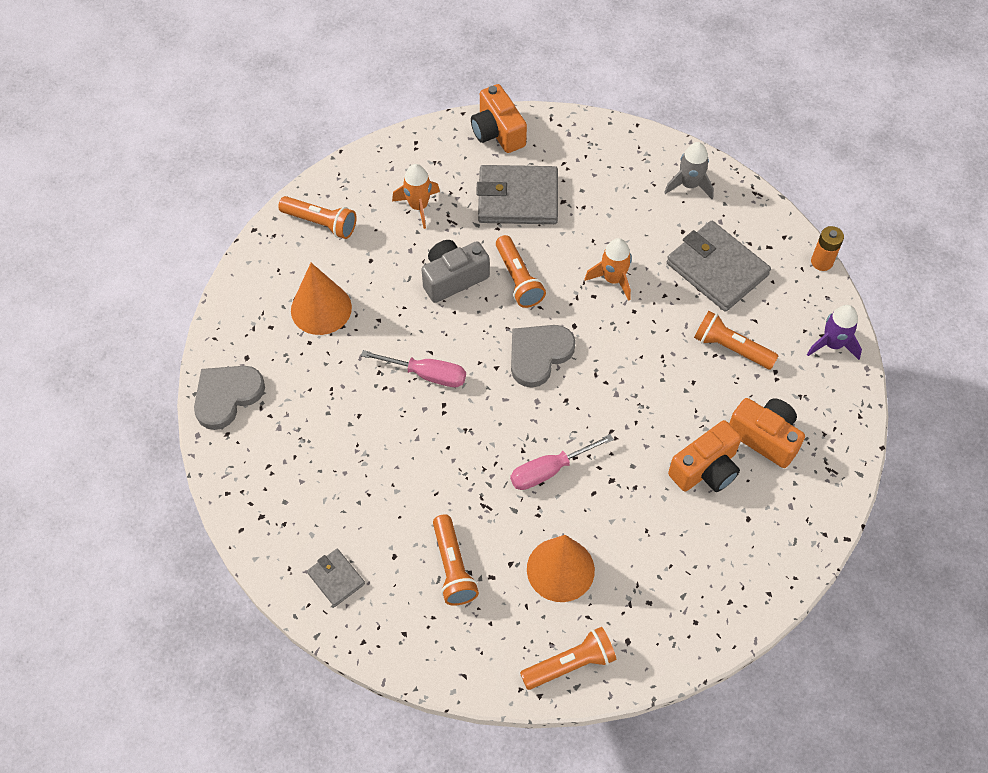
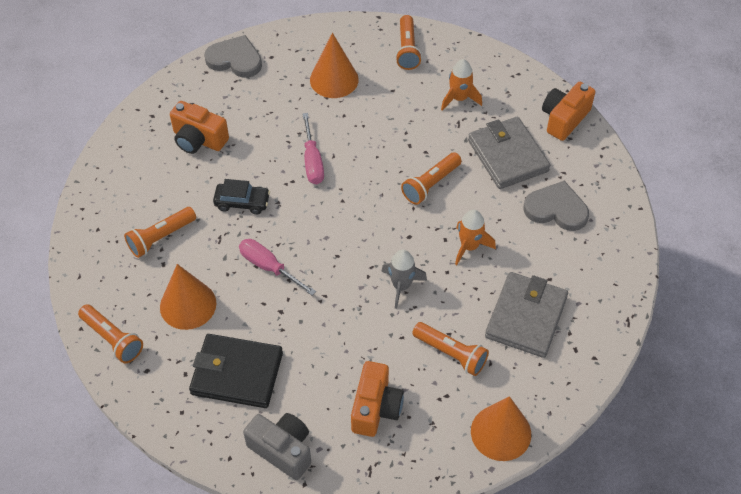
camera: 65 degrees right, 5 degrees down
grey wallet [307,549,365,607] -> none
grey camera [421,240,490,303] -> grey camera moved to [243,413,311,480]
grey heart [511,325,576,388] -> grey heart moved to [523,181,589,231]
grey rocket [664,142,714,199] -> grey rocket moved to [381,250,427,309]
orange camera [668,420,741,492] -> orange camera moved to [170,101,229,154]
orange flashlight [694,311,778,369] -> orange flashlight turned 120 degrees clockwise [412,322,489,376]
purple rocket [807,305,862,360] -> orange cone [471,396,531,461]
orange battery [811,226,844,271] -> none
none -> black wallet [189,334,283,408]
none -> black car [213,179,270,215]

